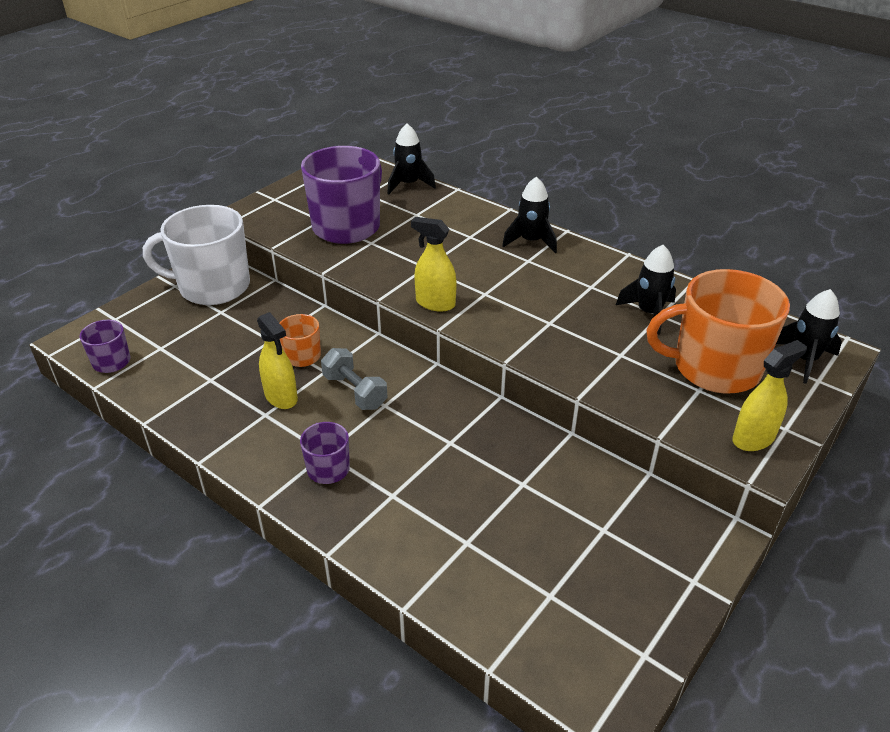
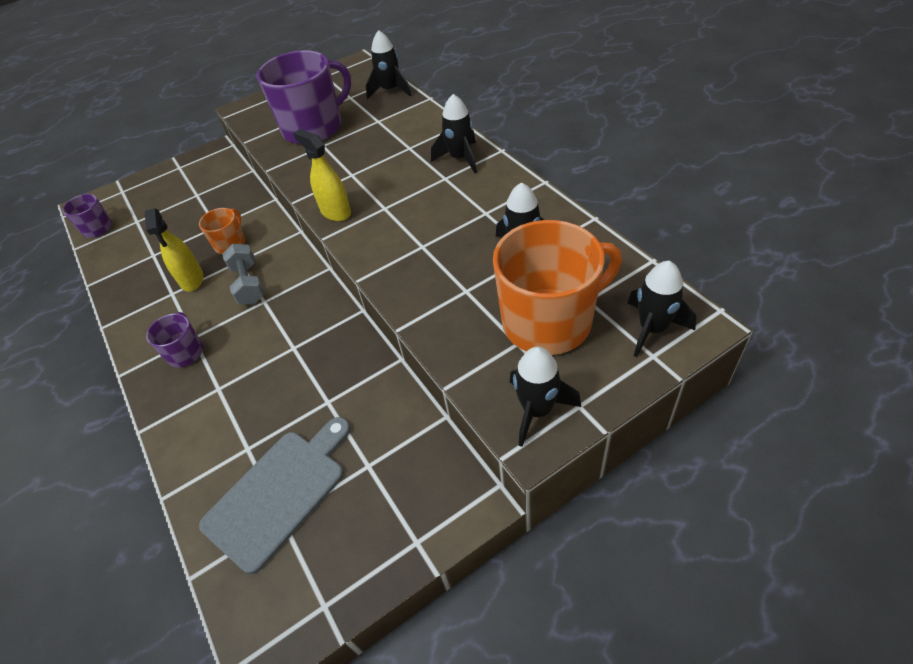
camera: 25 degrees right, 10 degrees up
white mug [143,205,250,305] -> none
orange mug [646,269,790,394] -> orange mug turned 135 degrees clockwise [493,220,622,355]
yellow spray bottle [732,340,807,451] -> black rocket [510,347,581,447]
none -> grey cutting board [199,417,351,574]

